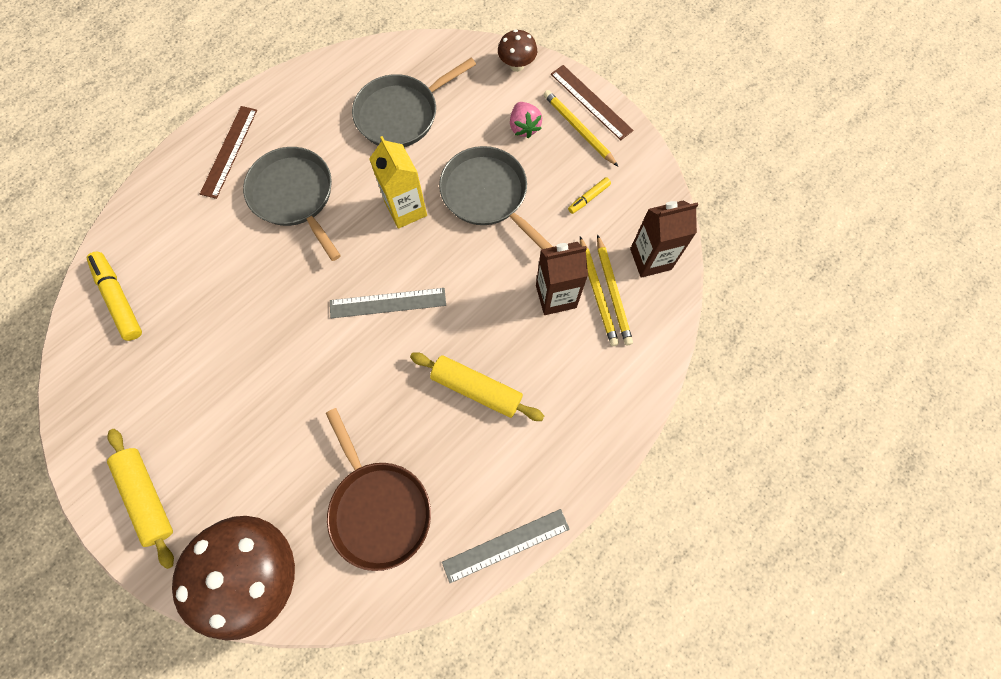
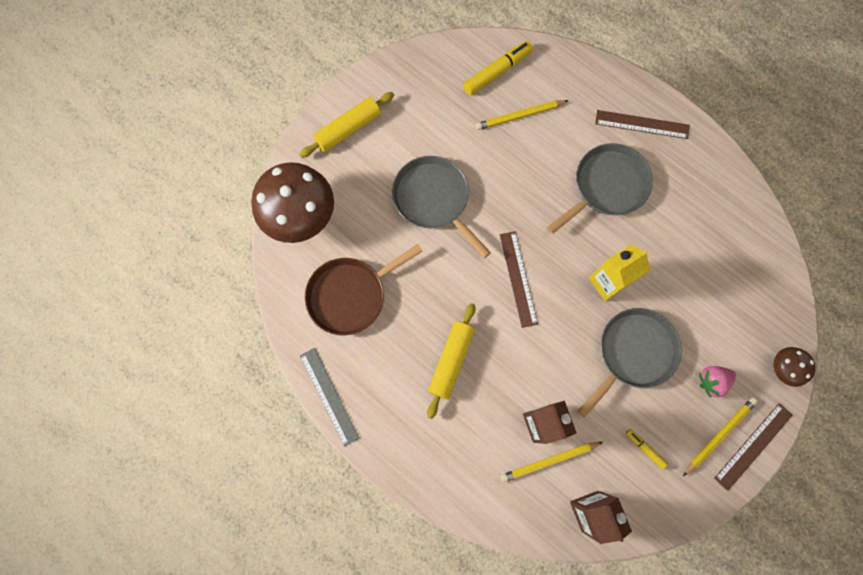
camera: 85 degrees right, 5 degrees up
grey ruler [330,288,446,318] -> brown ruler [500,231,538,328]
grey pan [352,58,476,147] -> grey pan moved to [392,156,491,258]
yellow pencil [597,234,633,345] -> yellow pencil moved to [476,100,569,130]

